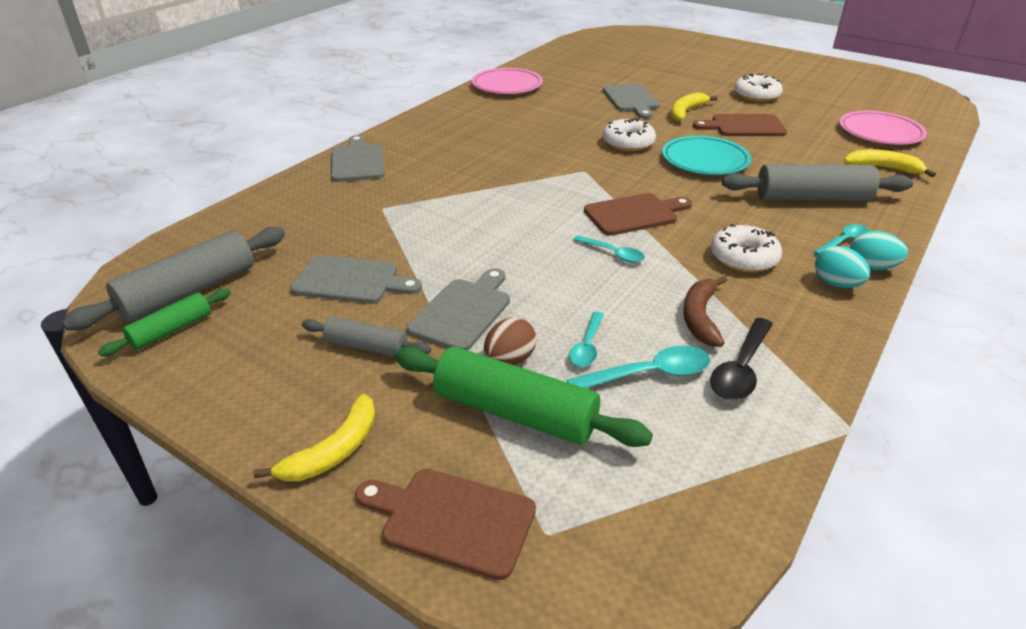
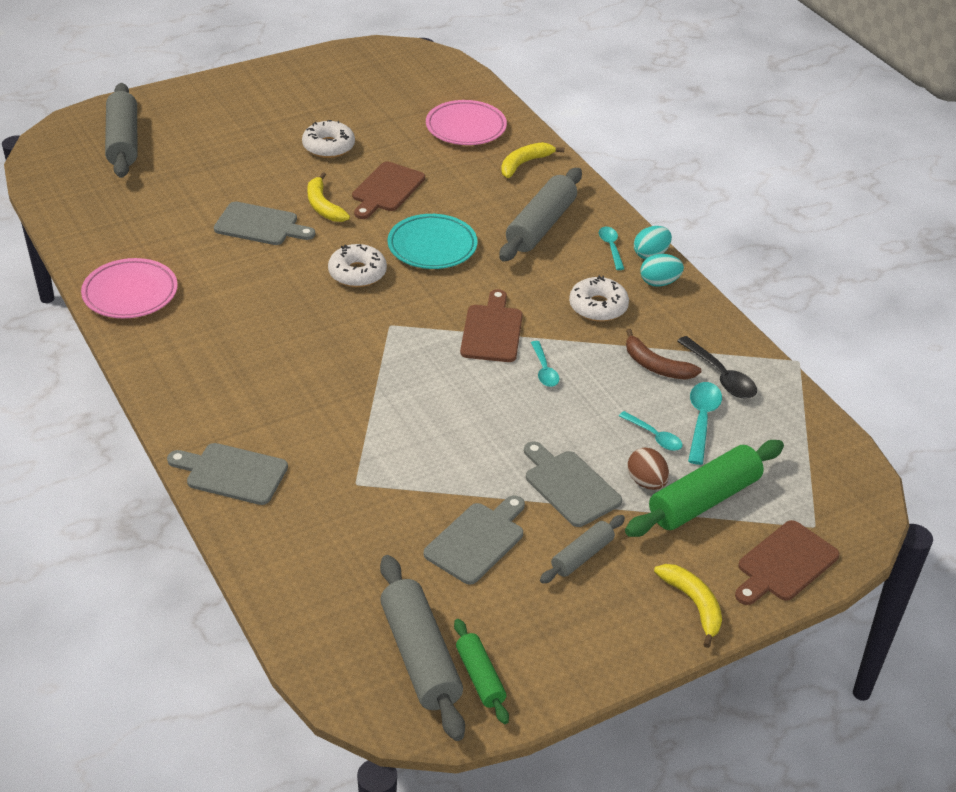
camera: 65 degrees left, 5 degrees up
turquoise spoon [573,235,645,263] -> turquoise spoon turned 105 degrees clockwise [531,341,559,387]
none -> grey rolling pin [105,83,138,178]

